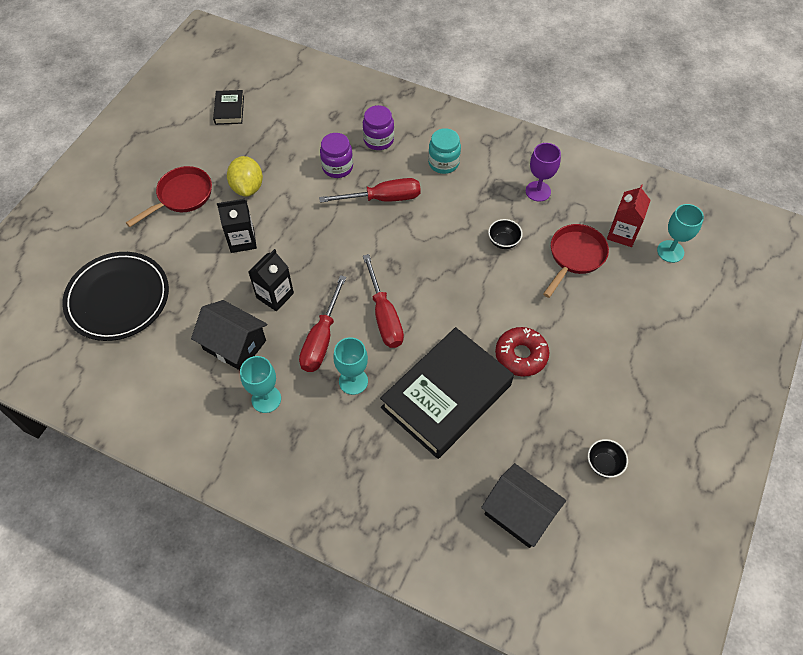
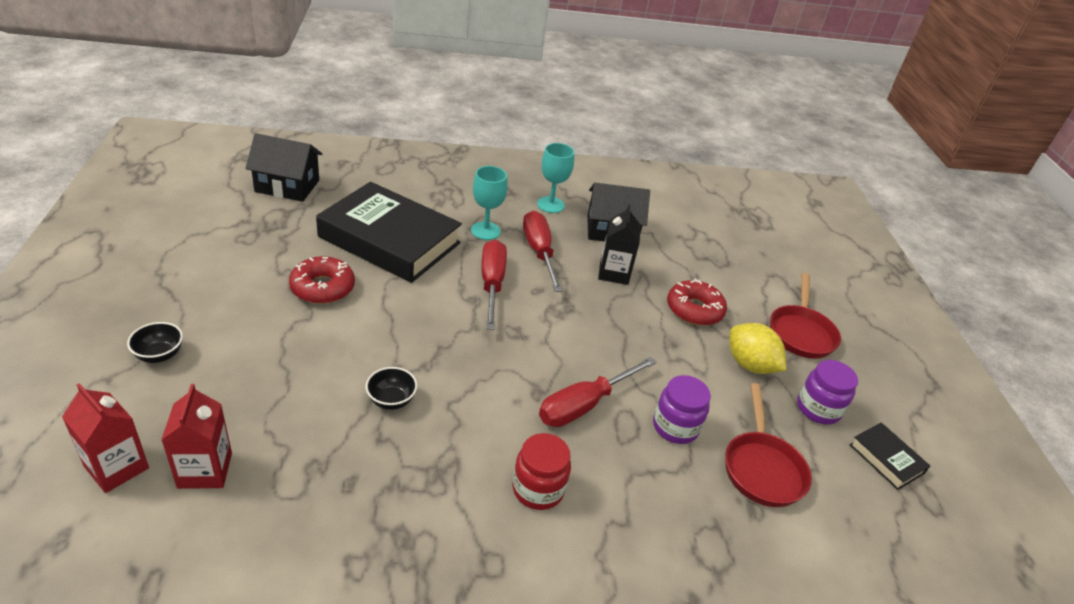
camera: 145 degrees right, 20 degrees down
black plate [62,252,169,341] -> none
black carton [217,199,257,253] -> red donut [667,279,727,326]
purple jar [363,105,394,150] -> purple jar moved to [797,360,858,425]
red screwdriver [363,254,404,348] -> red screwdriver turned 45 degrees clockwise [482,240,507,330]
black book [380,327,514,459] -> black book turned 75 degrees counterclockwise [316,182,462,283]
turquoise jar [428,128,461,174] -> red jar [513,433,571,510]
purple goblet [526,143,561,202] -> none
red pan [543,224,609,298] -> red pan moved to [725,383,812,507]
black bowl [588,439,628,478] -> black bowl moved to [127,322,183,363]
turquoise goblet [657,204,704,263] -> red carton [62,383,149,493]

